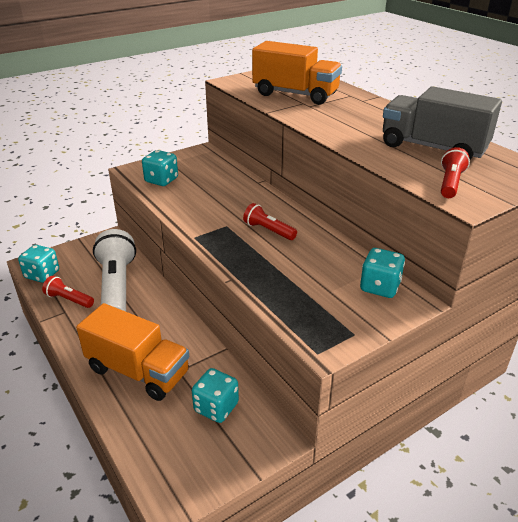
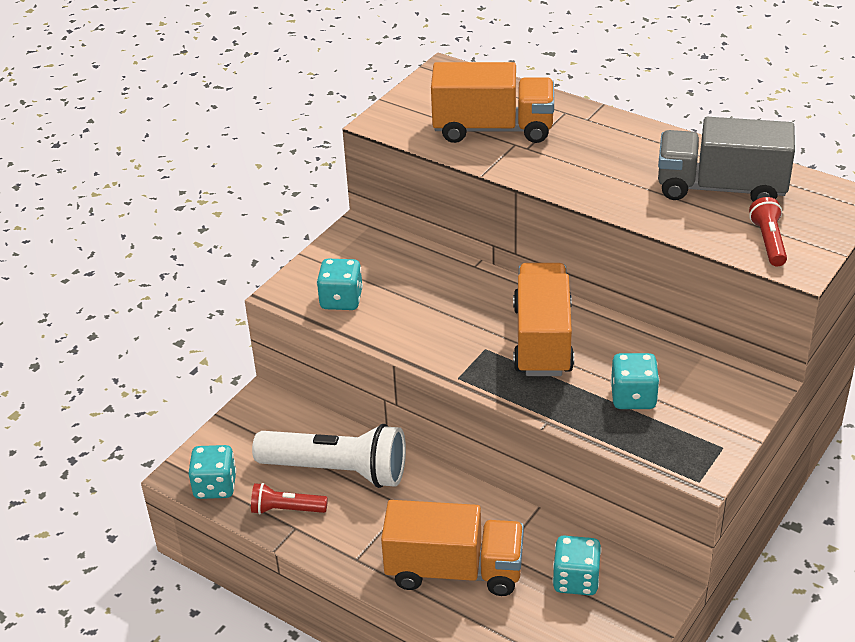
camera: 20 degrees left, 5 degrees up
white flashlight [93,229,136,312] -> white flashlight turned 135 degrees clockwise [252,424,406,488]
red flashlight [243,203,297,240] -> orange truck [513,263,574,376]
turquoise dice [360,248,405,298] -> turquoise dice moved to [611,353,660,409]

